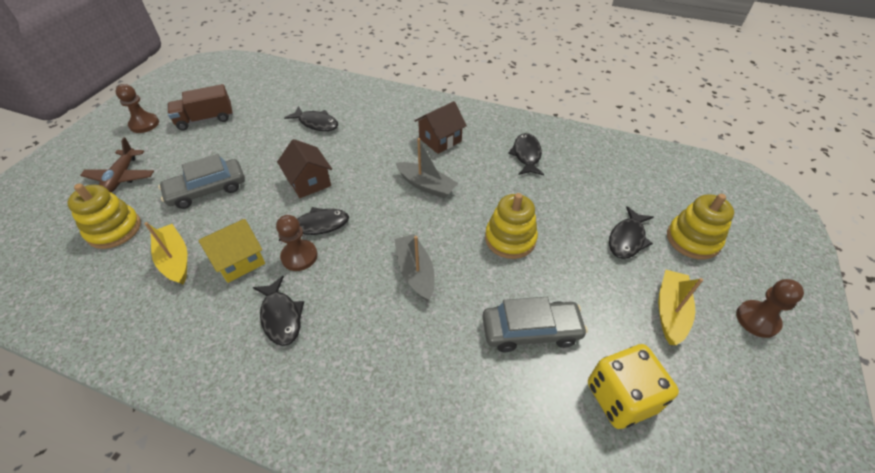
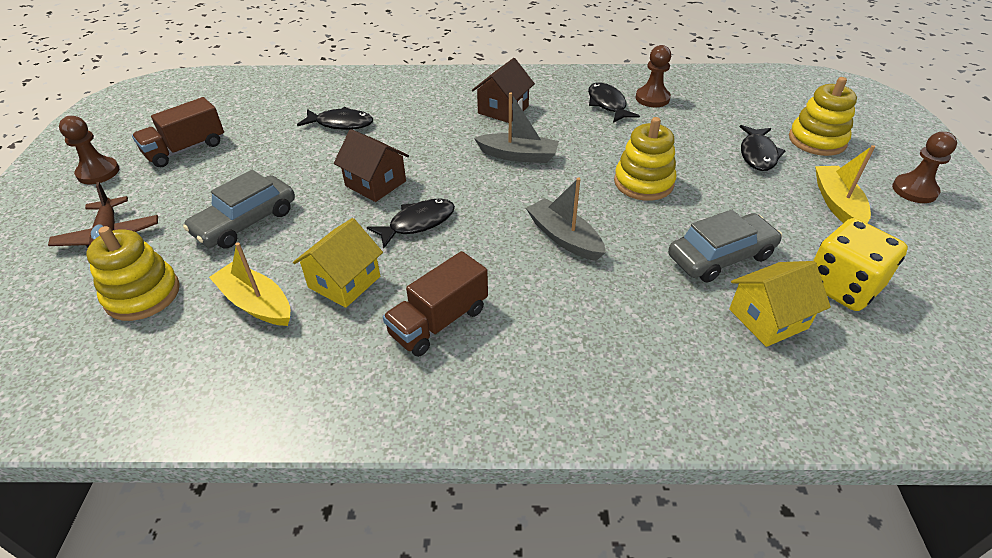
camera: 20 degrees left, 5 degrees down
black fish [252,276,304,346] -> brown truck [383,251,488,357]
brown pawn [276,215,318,271] -> brown pawn moved to [636,45,671,107]
none -> yellow house [729,261,831,347]

